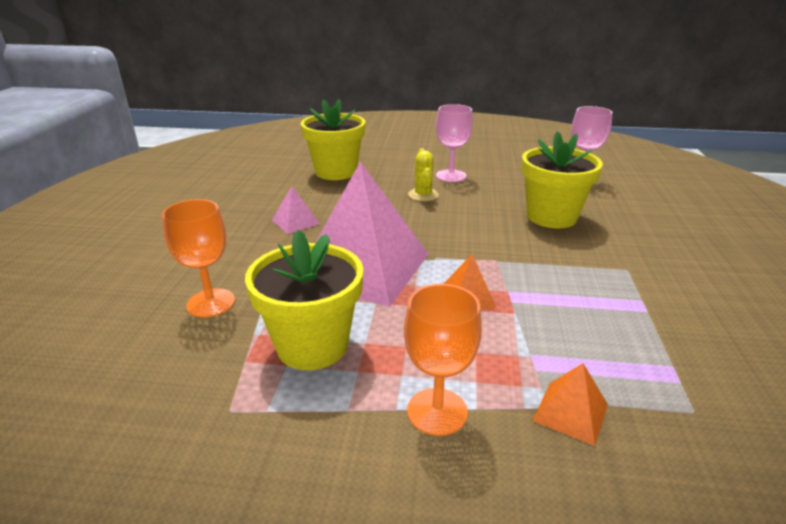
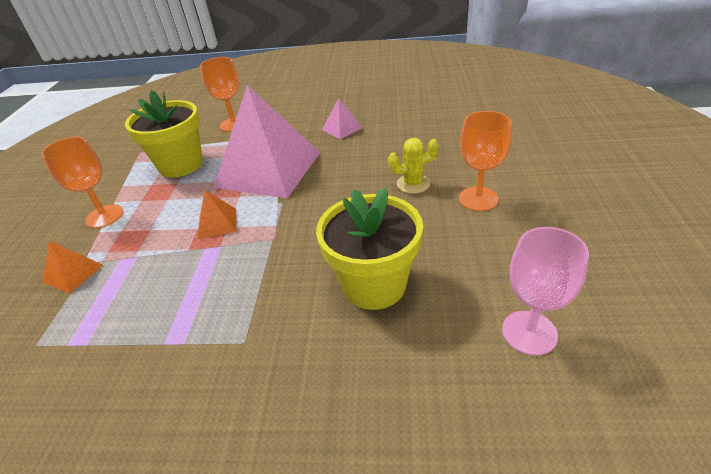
camera: 90 degrees right, 10 degrees up
yellow flower pot [300,99,365,180] -> none
pink goblet [436,104,473,182] -> orange goblet [459,111,512,211]

